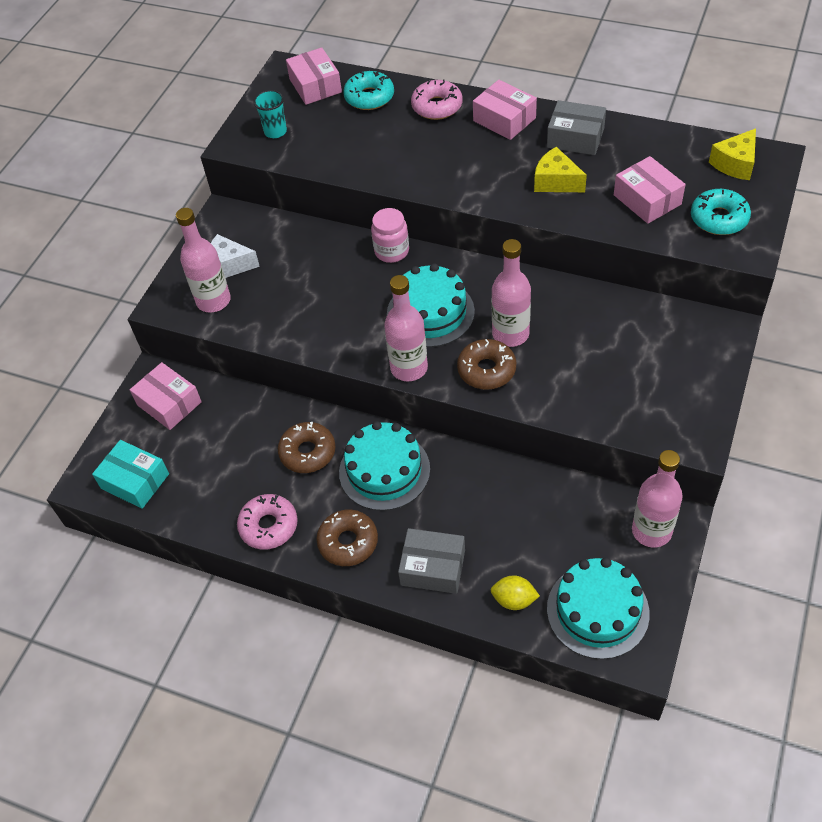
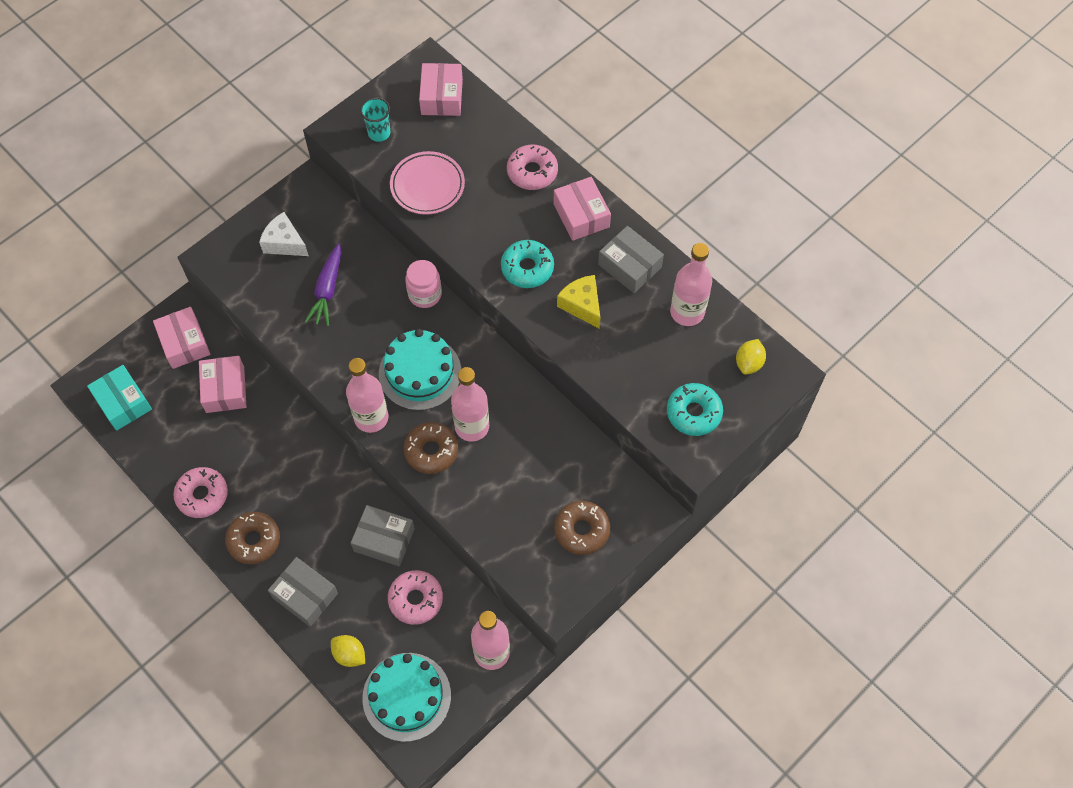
camera: 20 degrees right, 10 degrees up
pink bottle [176,208,231,313] -> pink bottle moved to [670,243,712,326]
brown donut [278,422,336,473] -> brown donut moved to [554,501,610,555]
turquoise cake [339,421,430,511] -> none
turquoise donut [343,71,394,110] -> turquoise donut moved to [501,240,554,288]
pink box [614,156,686,224] -> pink box moved to [199,356,246,413]
yellow cheese [709,128,756,180] -> yellow lemon [736,339,766,375]
none -> purple carrot [305,243,342,326]
none -> grey box [351,505,415,566]
none -> pink donut [388,570,443,625]
none -> pink plate [390,151,465,215]

